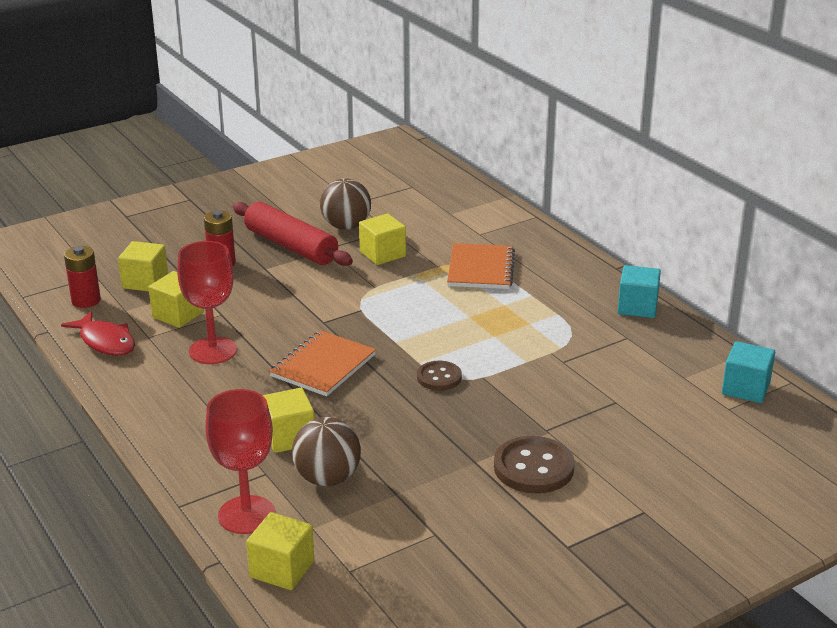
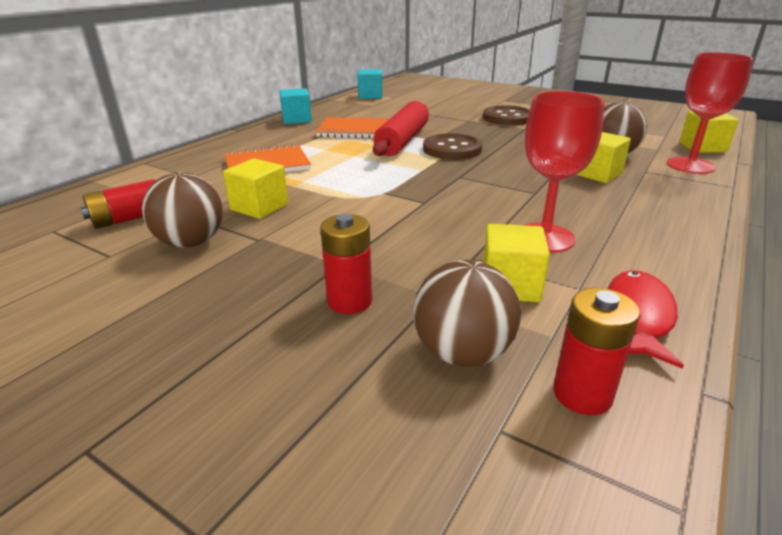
camera: 115 degrees left, 0 degrees up
yellow cube [118,241,168,292] -> brown ball [413,260,521,367]
red rolling pin [232,202,353,266] -> red rolling pin moved to [373,101,429,156]
orange notebook [269,330,376,396] -> orange notebook moved to [316,117,388,138]
brown button [417,361,462,391] -> brown button [423,133,483,160], size x1.62
none -> red battery [81,179,155,229]

